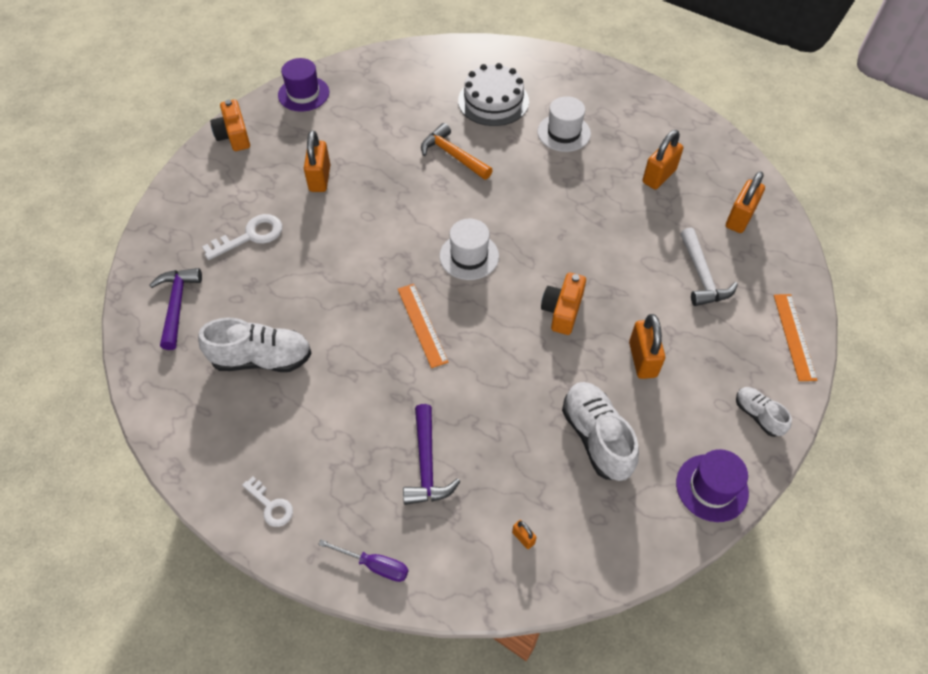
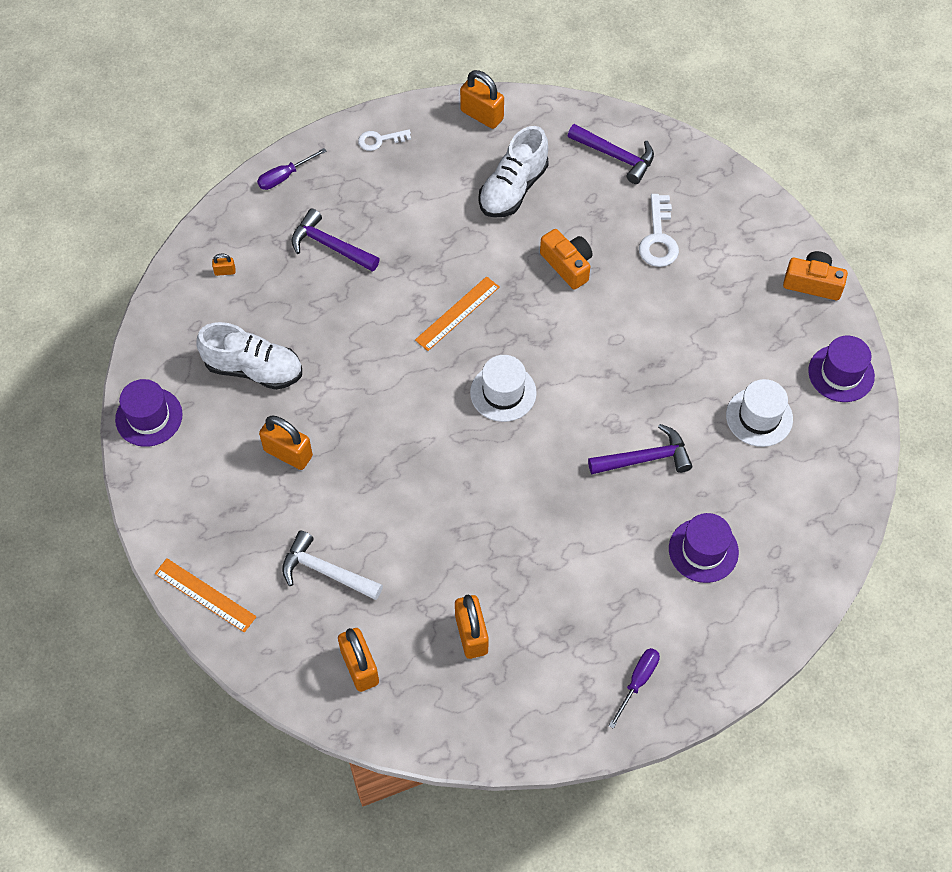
camera: 125 degrees right, 5 degrees up
orange padlock [304,130,330,192] -> orange padlock moved to [460,70,504,129]
orange ruler [398,284,449,368] -> orange ruler turned 60 degrees counterclockwise [415,276,499,351]
orange hammer [421,123,493,180] -> purple hammer [588,424,692,474]
white cake [458,63,529,126] -> purple hat [669,513,739,583]
white hat [538,96,591,152] -> white hat moved to [726,379,793,447]
orange camera [541,272,586,335] -> orange camera moved to [540,229,592,290]
white shoe [736,387,792,437] -> none
none -> purple screwdriver [609,648,660,729]

